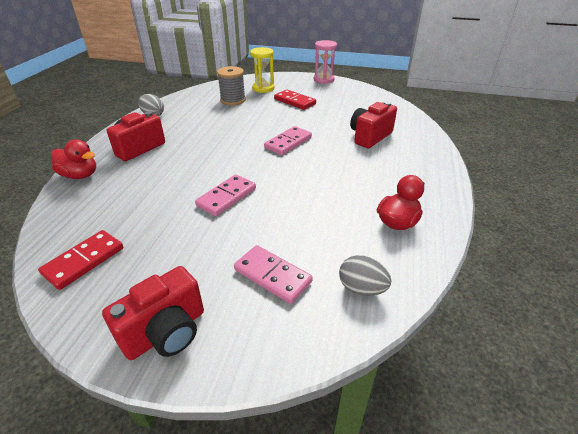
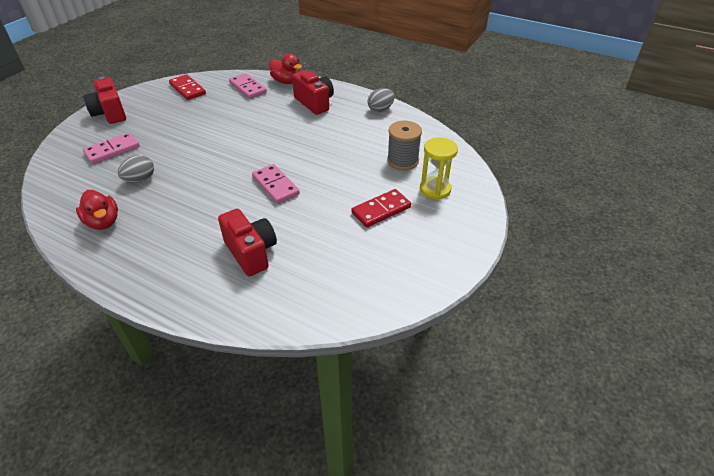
camera: 105 degrees right, 5 degrees up
red duck [51,139,96,179] -> red duck turned 90 degrees counterclockwise [270,54,302,84]
pink domino [195,174,256,216] -> pink domino moved to [229,73,267,99]
pink hourglass [314,40,337,84] -> none
grey egg [339,255,392,296] -> grey egg moved to [118,155,154,183]

